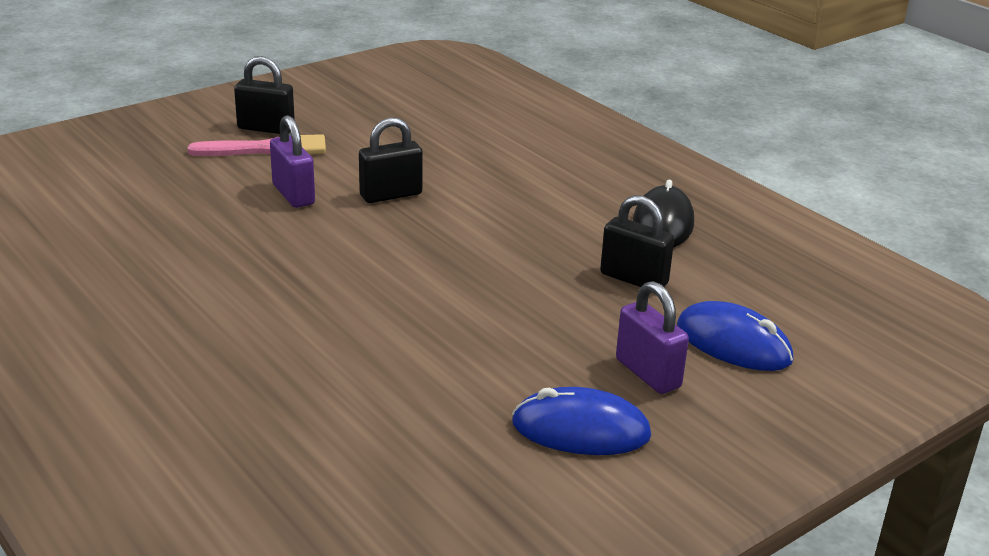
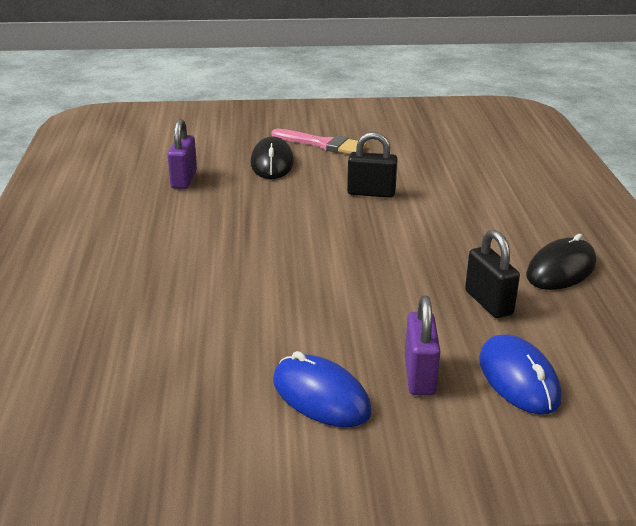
camera: 35 degrees right, 0 degrees up
black padlock [234,56,295,134] -> none
purple padlock [270,115,315,208] -> purple padlock moved to [168,119,197,189]
none -> black mouse [251,136,294,179]

